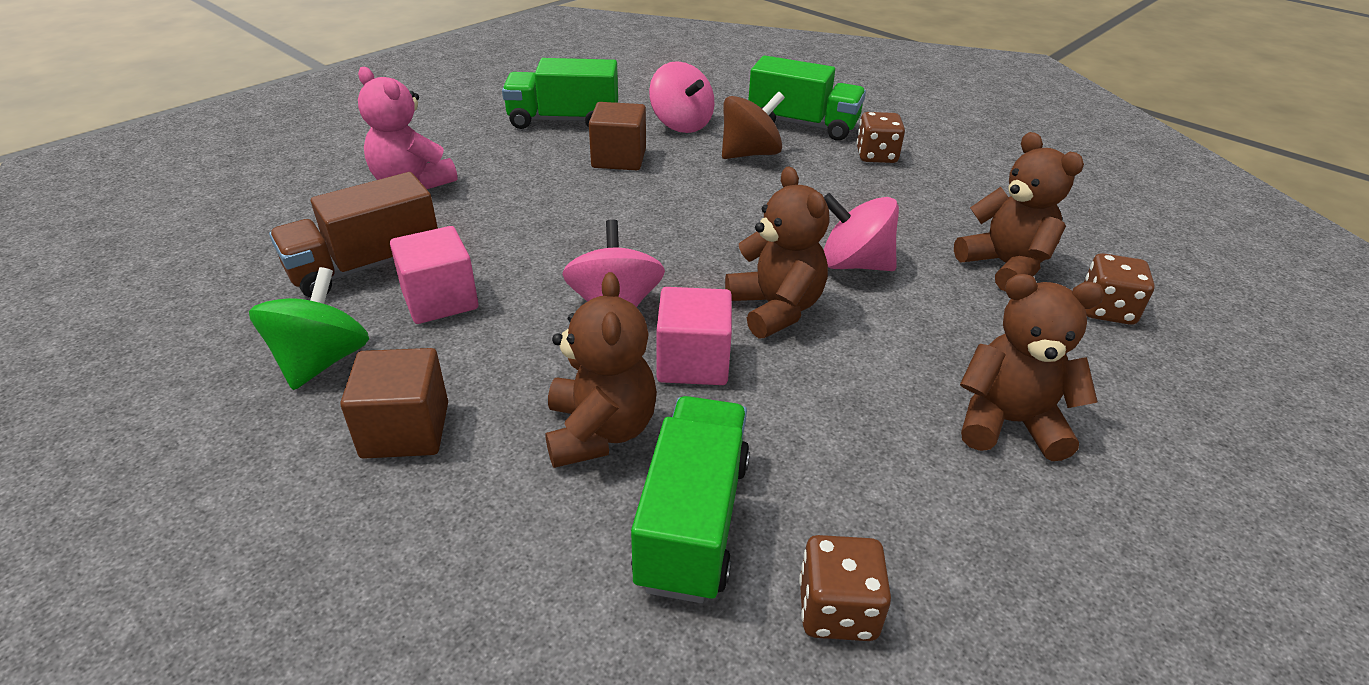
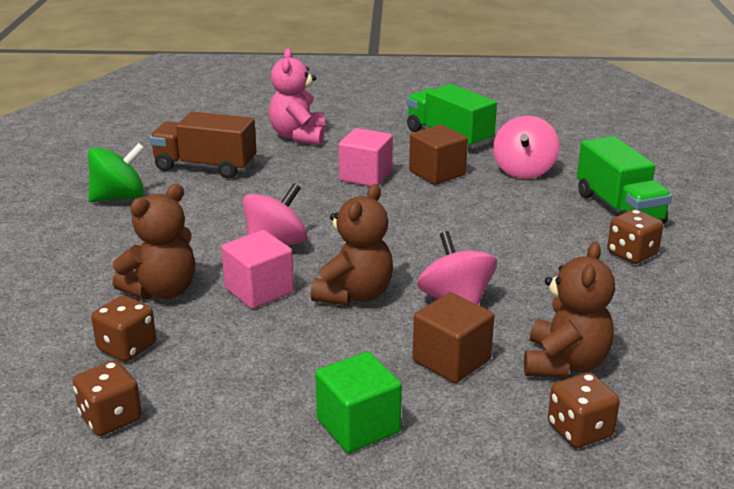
camera: 50 degrees right, 10 degrees down
brown cube [340,348,448,459] -> brown cube moved to [413,292,494,383]
pink cube [390,226,478,324] -> pink cube moved to [338,128,393,186]
green truck [631,396,750,603] -> brown dice [91,295,156,362]
brown spinning top [722,91,785,159] -> none
brown teddy bear [960,274,1105,461] -> green cube [315,352,402,453]

